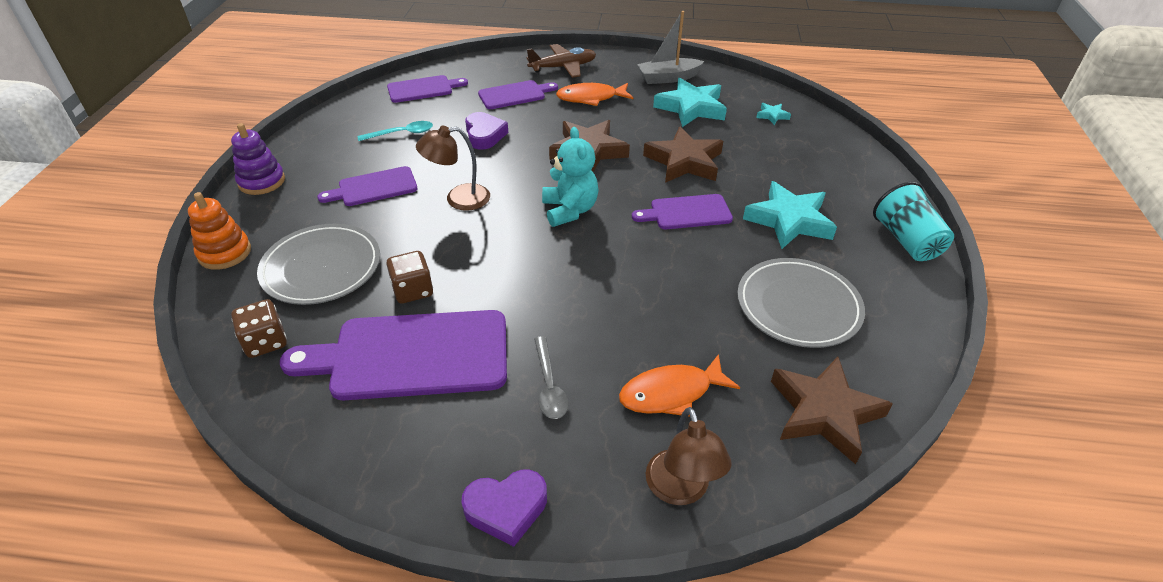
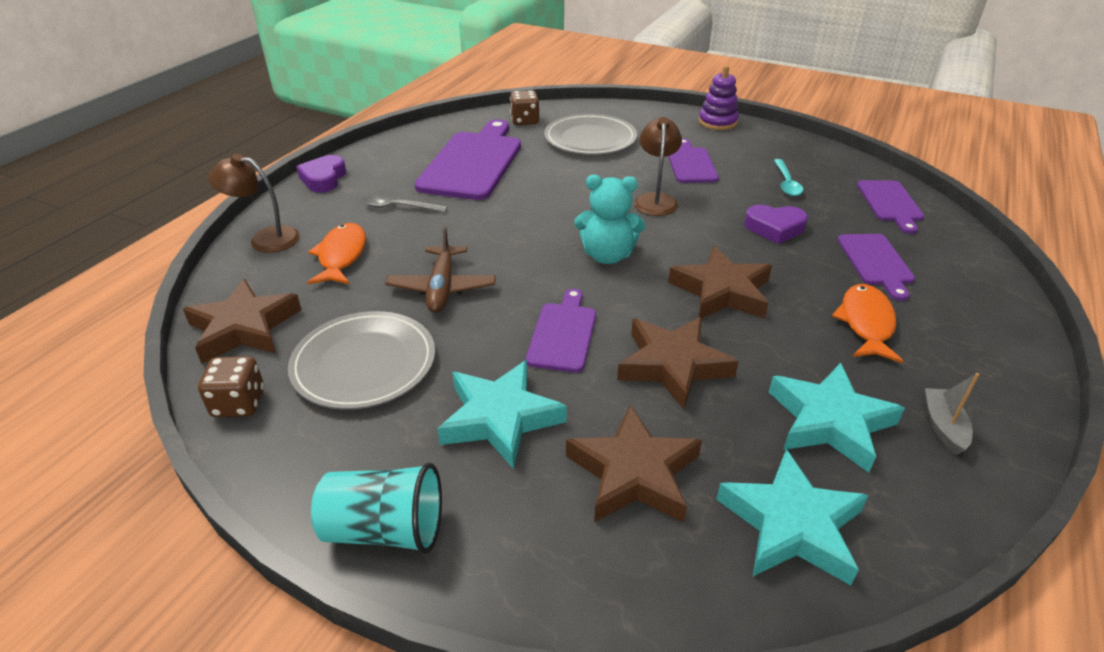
camera: 110 degrees right, 5 degrees down
orange stacking toy [188,192,251,270] -> none
brown dice [386,251,433,304] -> brown dice moved to [198,356,264,417]
brown plane [526,44,596,78] -> brown plane moved to [385,226,496,313]
grey boat [637,11,704,84] -> grey boat [925,373,980,455], size x0.65
turquoise star [756,103,791,125] -> turquoise star [716,449,869,585], size x2.22
none -> brown star [566,405,702,523]

